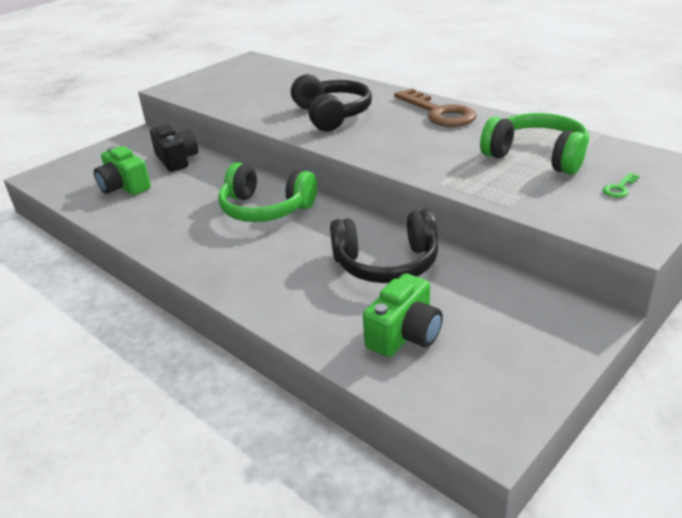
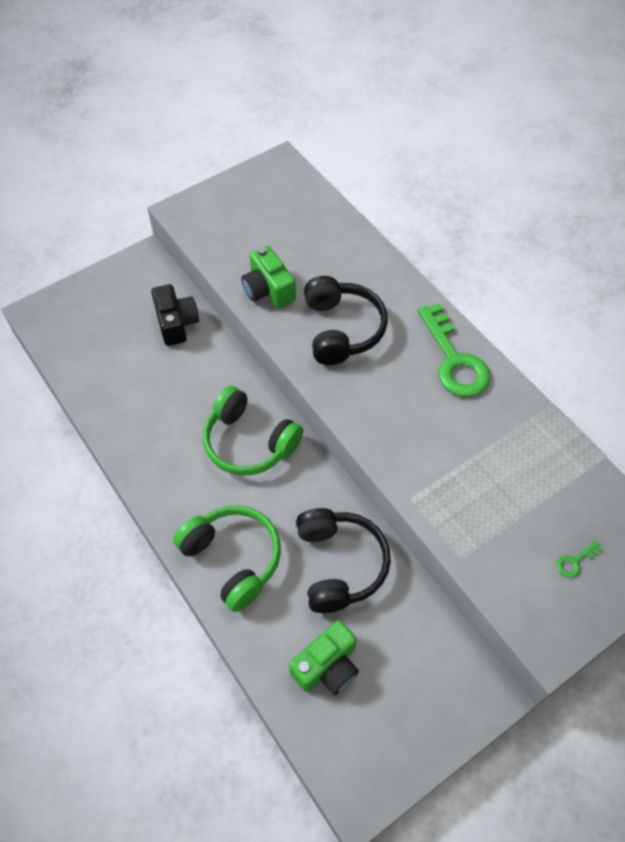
camera: 10 degrees right, 25 degrees up
green camera [94,146,151,195] -> green camera moved to [241,246,296,308]
black headphones [330,209,438,283] -> black headphones turned 105 degrees counterclockwise [296,508,391,613]
brown key [394,88,477,127] -> green key [418,303,491,397]
green headphones [480,113,589,175] -> green headphones moved to [173,505,281,612]

